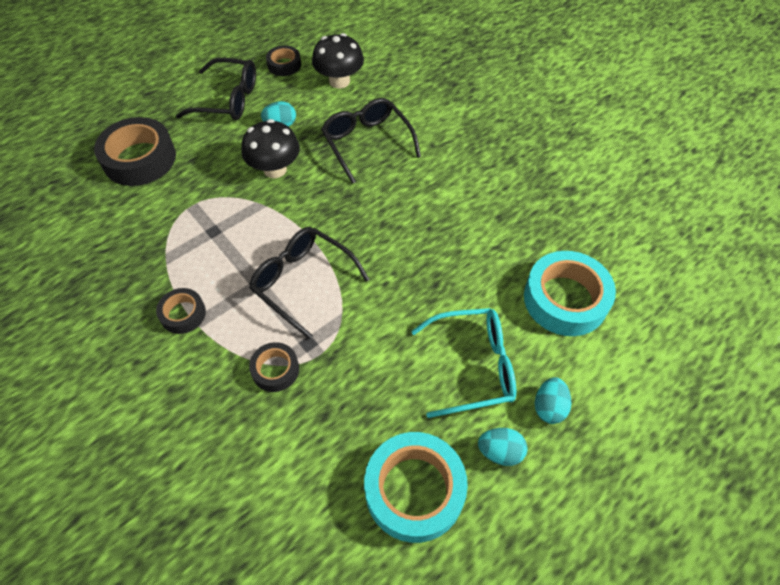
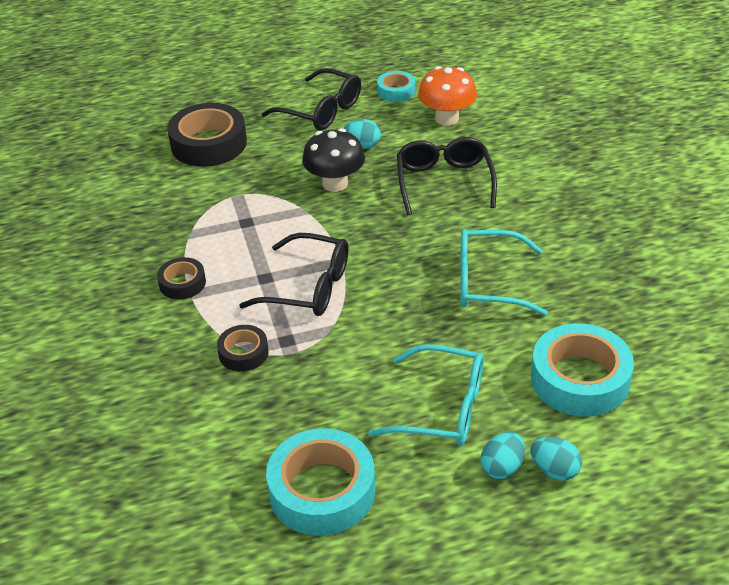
camera: 25 degrees right, 15 degrees down
black glasses [249,227,369,339] -> black glasses turned 135 degrees clockwise [239,233,349,316]
black tape [266,45,301,76] -> turquoise tape [377,71,415,102]
black mushroom [312,33,364,88] -> orange mushroom [418,66,477,126]
turquoise egg [478,428,527,466] -> turquoise egg moved to [530,437,582,480]
none -> turquoise glasses [460,229,548,316]

